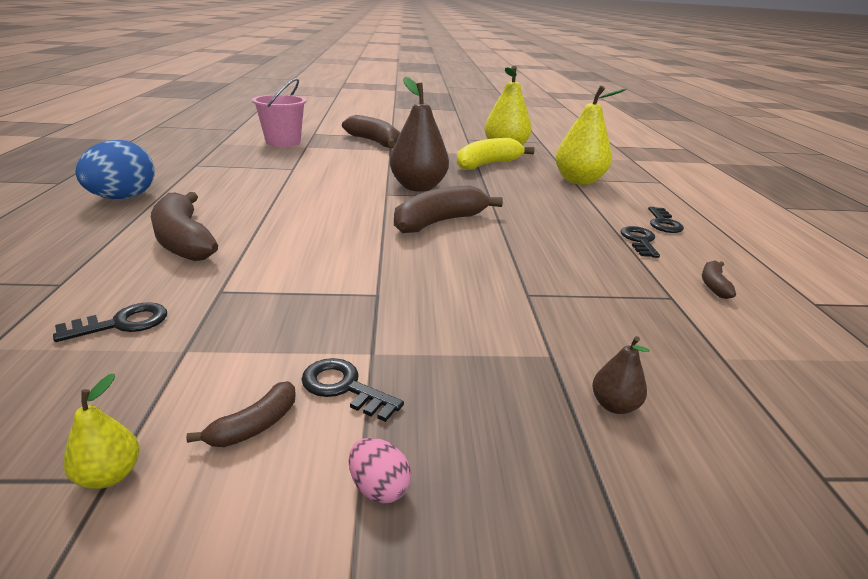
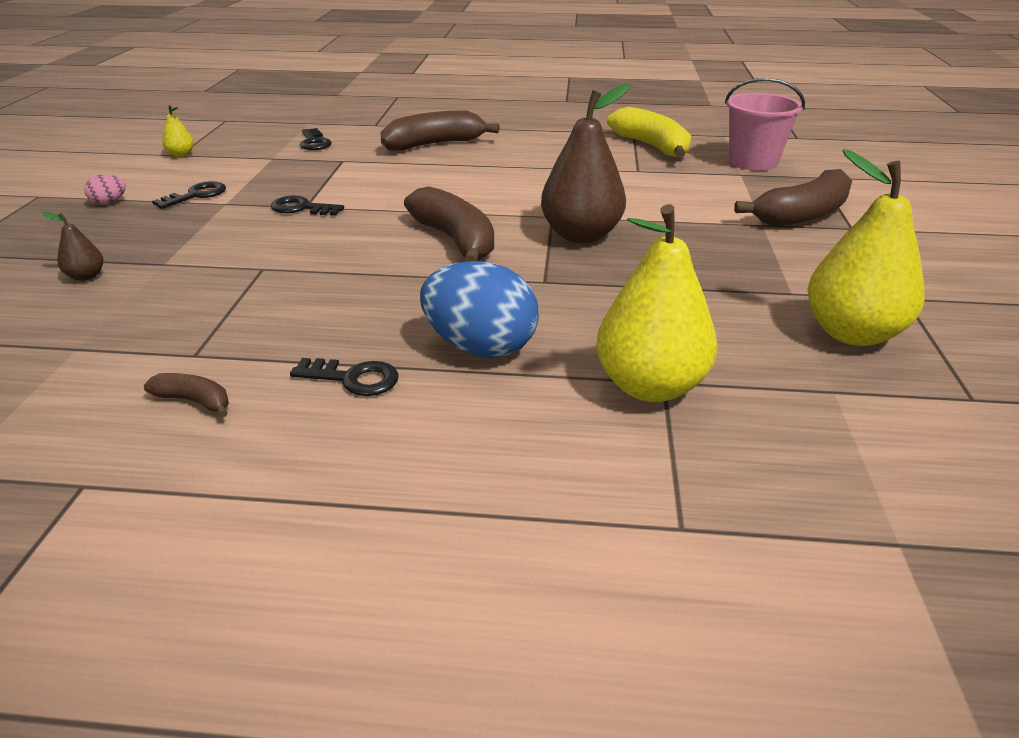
camera: 100 degrees right, 5 degrees up
blue egg [76,140,155,199] -> blue egg moved to [420,261,539,358]
brown banana [186,381,296,447] -> none
yellow banana [457,138,535,170] -> yellow banana moved to [607,107,691,158]
black key [648,207,684,233] -> black key moved to [271,195,344,216]

